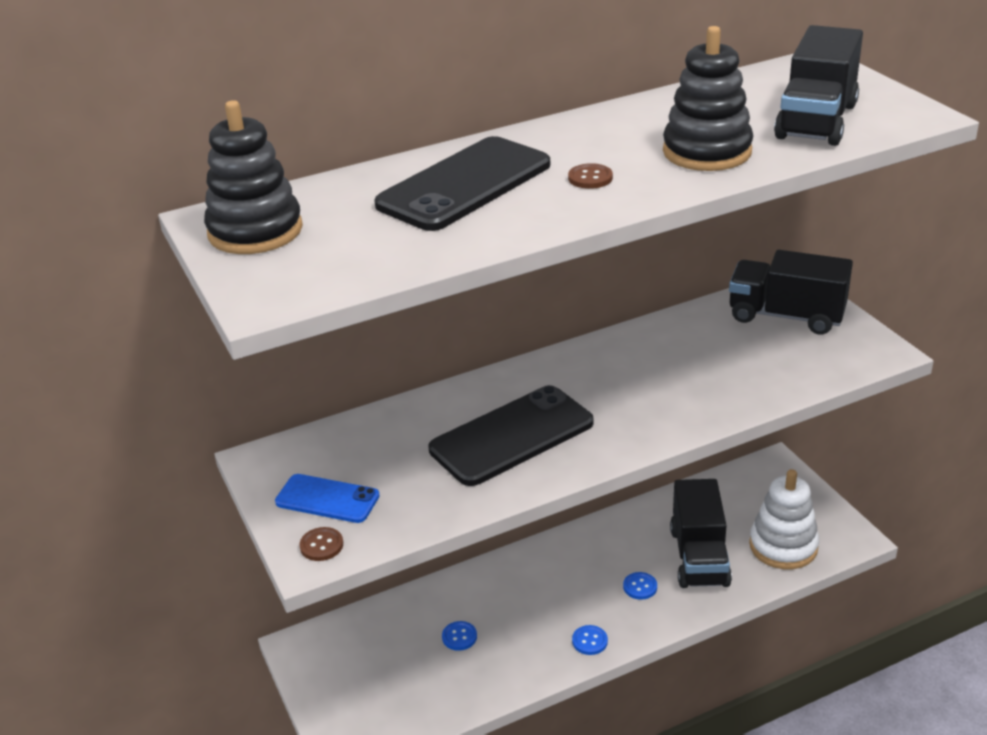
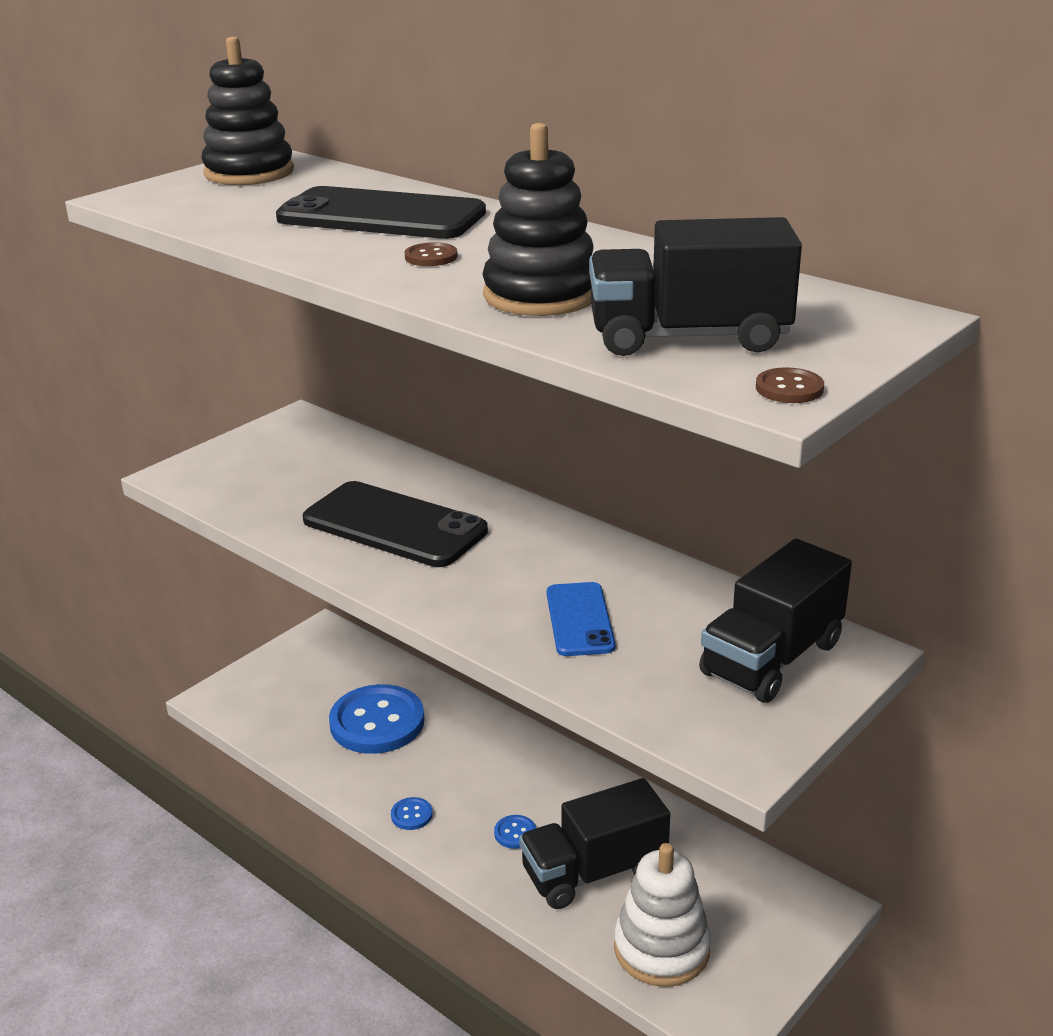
camera: 65 degrees right, 5 degrees down
blue phone [275,474,380,523] -> blue phone moved to [547,582,615,656]
brown button [299,527,343,561] -> brown button moved to [756,367,824,403]
blue button [442,621,477,651] -> blue button [329,684,425,754], size x2.49
black truck [729,250,853,334] -> black truck turned 135 degrees counterclockwise [699,539,852,703]

